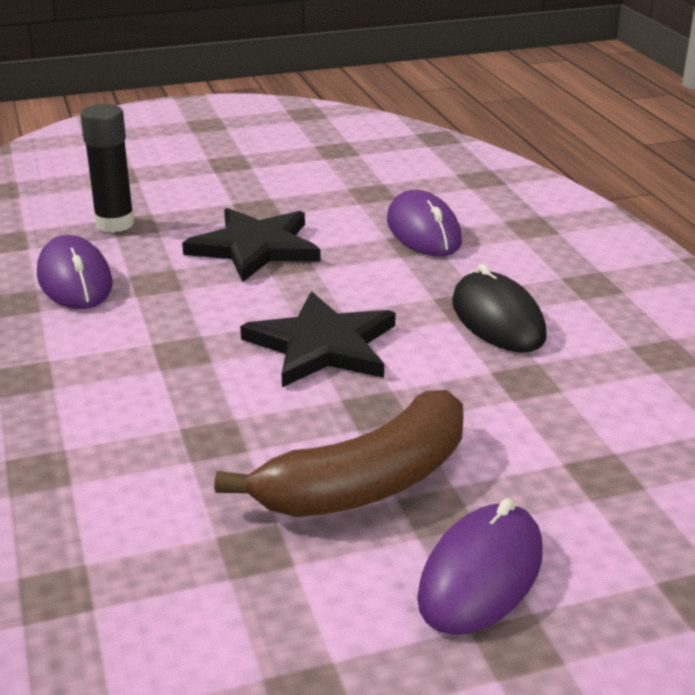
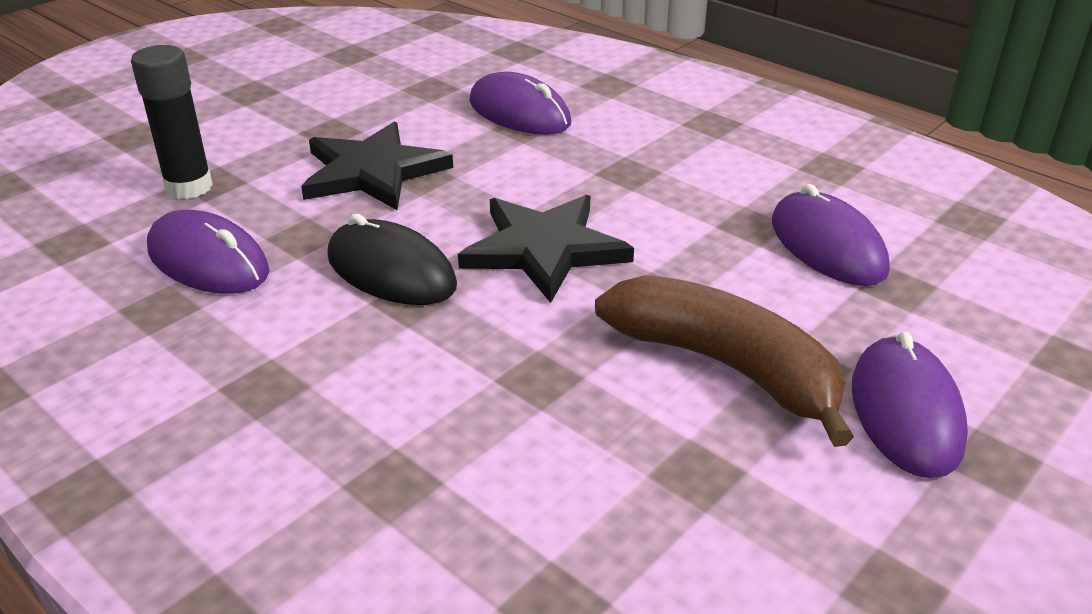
camera: 30 degrees left, 5 degrees up
brown banana [214,390,464,517] -> brown banana turned 75 degrees counterclockwise [595,275,854,447]
black mouse [452,264,547,353] -> black mouse moved to [327,213,457,305]
none -> purple mouse [772,184,890,286]

